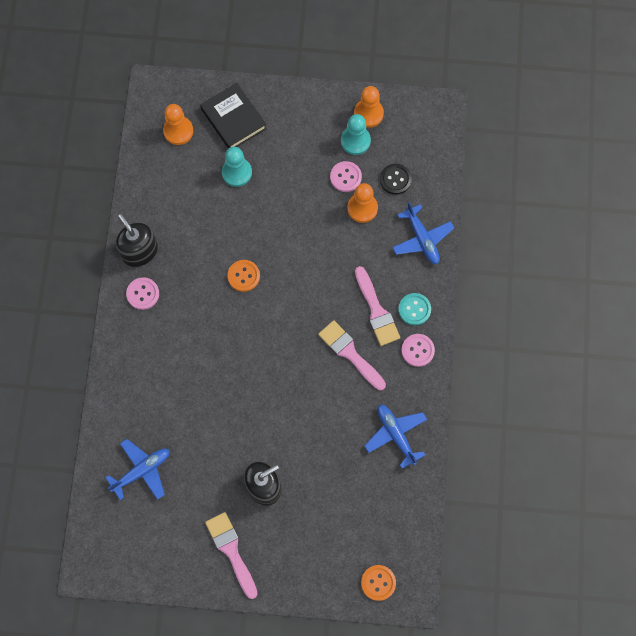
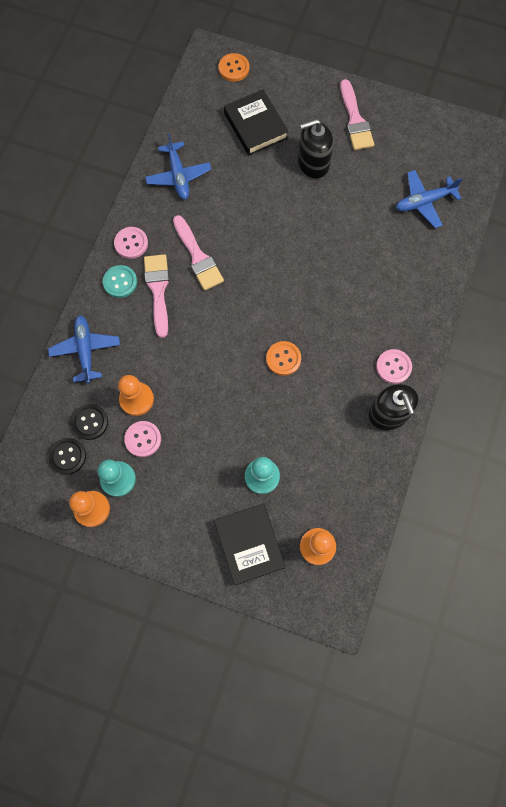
camera: 165 degrees left, 0 degrees up
none -> black button [48,438,86,475]
none -> black book [224,90,289,155]

